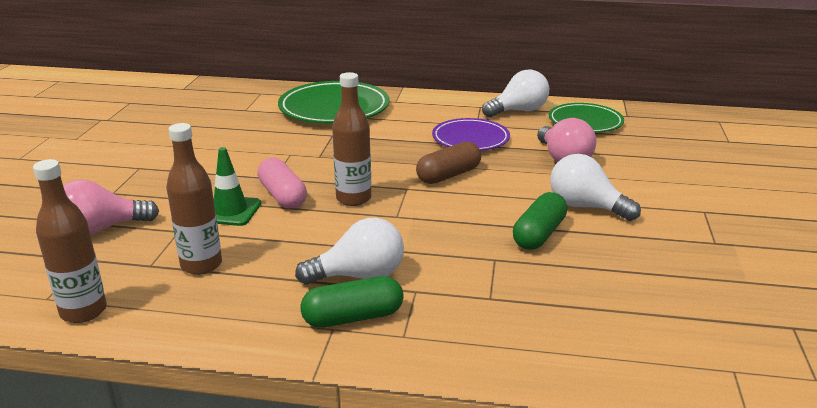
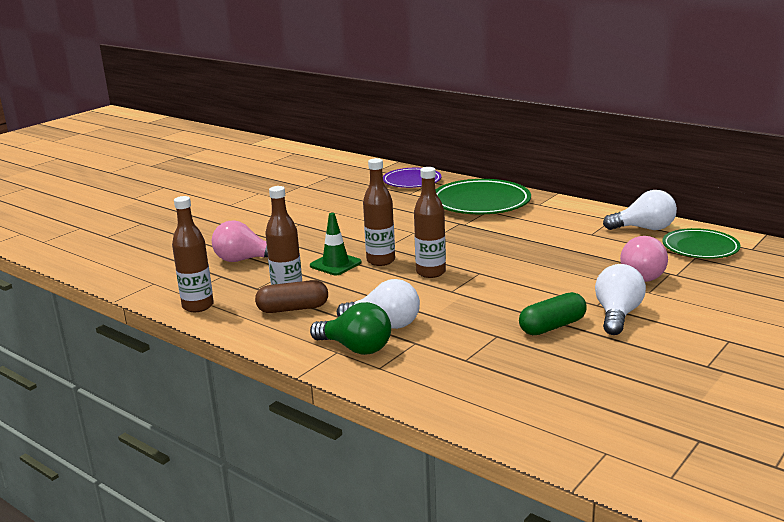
camera: 30 degrees right, 5 degrees down
pink capsule [257,158,307,209] -> brown bottle [363,158,395,266]
green capsule [300,276,404,328] -> green light bulb [310,302,391,355]
brown capsule [416,141,481,184] -> brown capsule moved to [255,280,328,313]
purple plate [432,118,510,151] -> purple plate moved to [383,168,442,188]
white light bulb [550,154,641,221] -> white light bulb turned 45 degrees clockwise [595,264,646,335]

